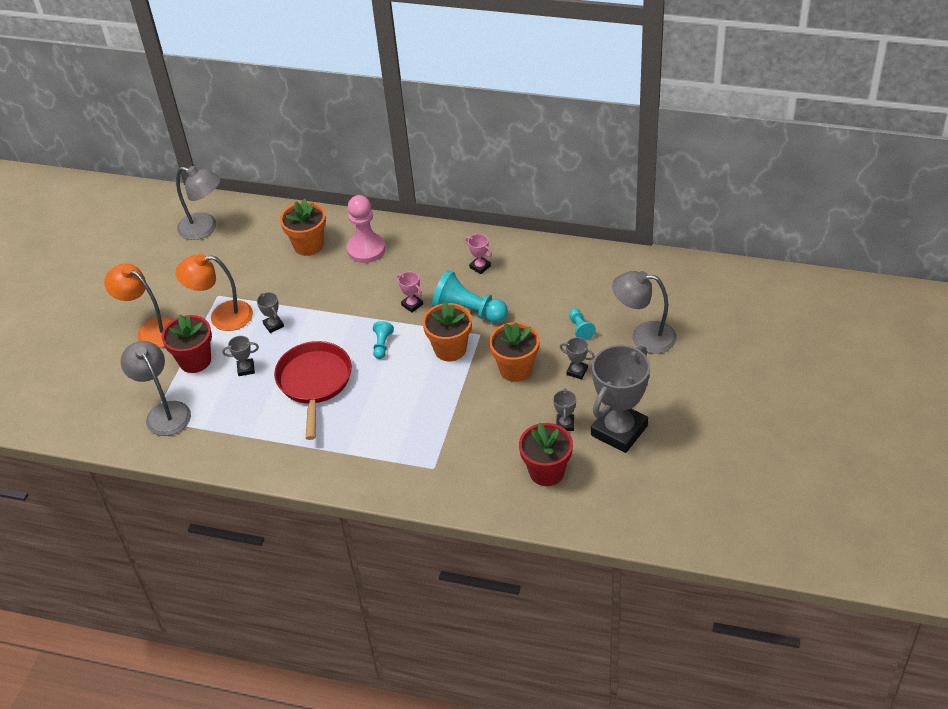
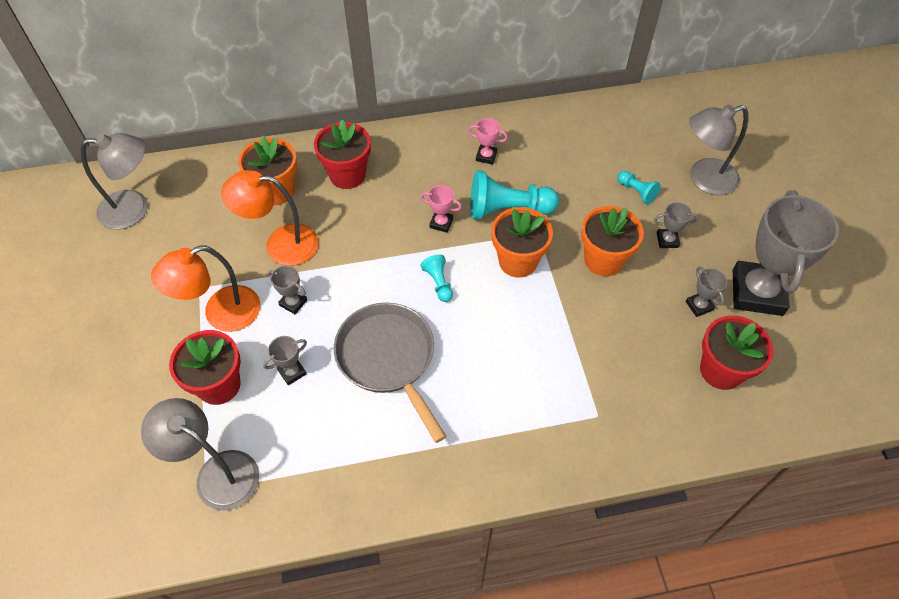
camera: 30 degrees left, 10 degrees up
orange lamp [104,263,174,348] -> orange lamp moved to [221,170,318,266]
red pan [274,341,352,440] -> grey pan [334,303,447,443]
pink pawn [347,195,386,263] -> red flower pot [314,119,371,189]

